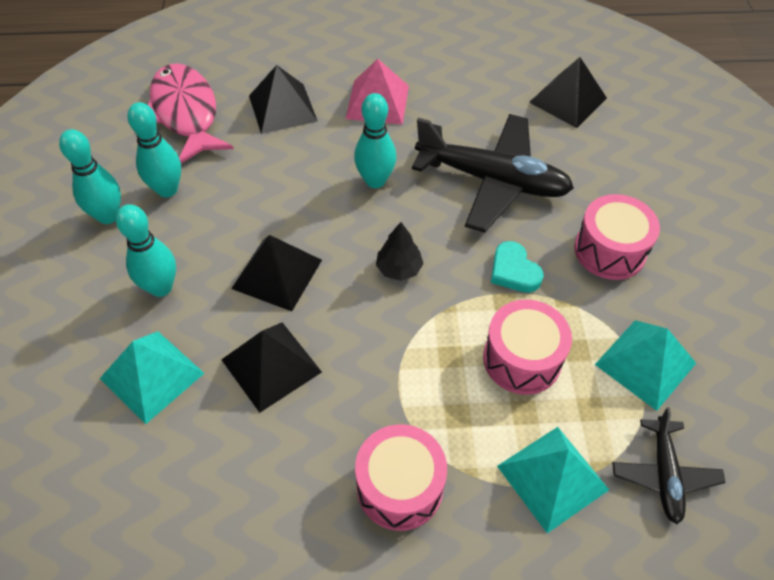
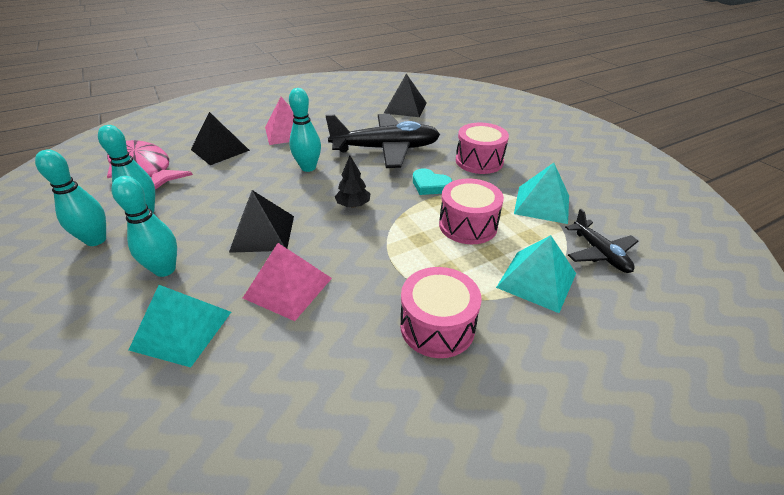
camera: 25 degrees left, 15 degrees down
black pyramid [221,322,322,413] -> pink pyramid [243,243,332,321]

